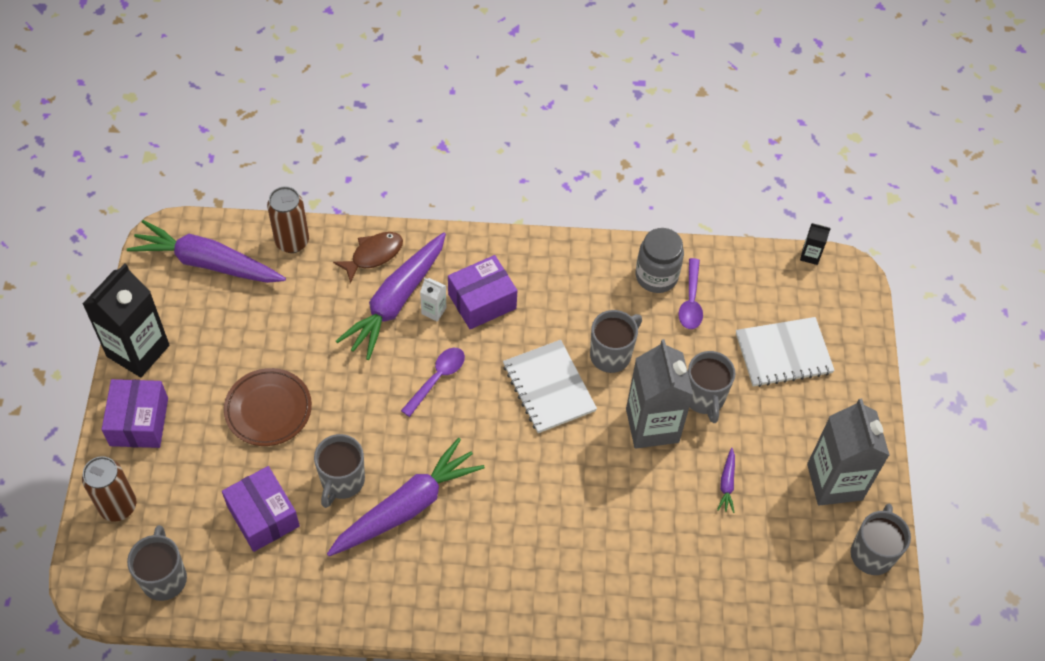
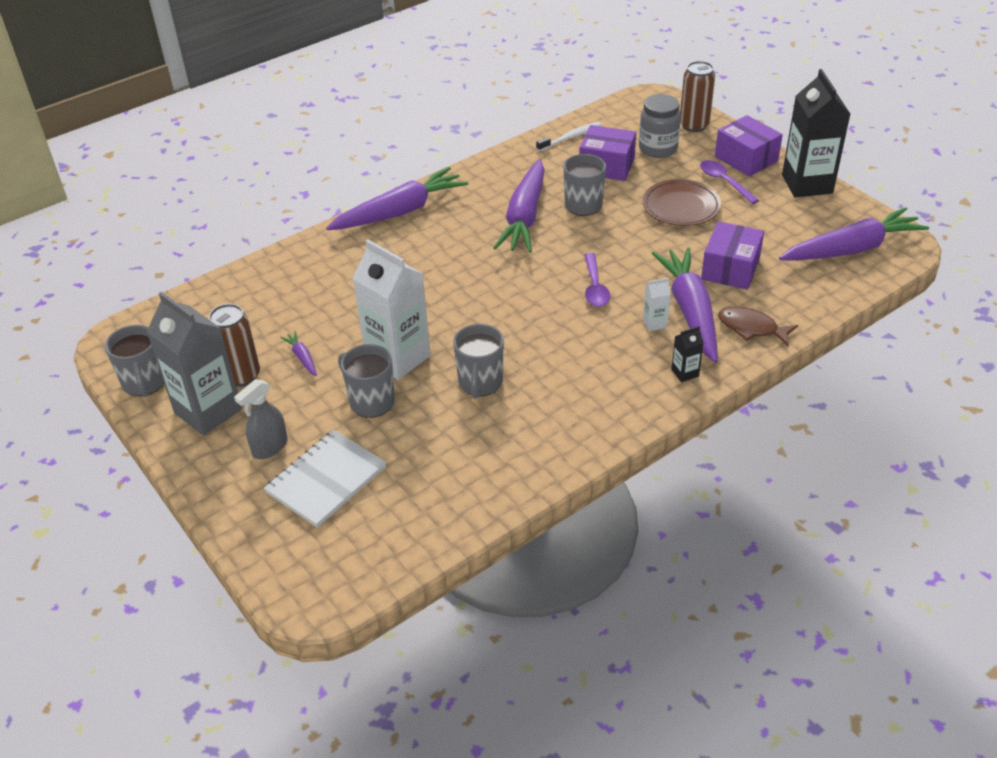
camera: 145 degrees right, 15 degrees down
grey mug [127,525,187,601] -> none
brown can [267,186,309,253] -> brown can moved to [209,304,260,387]
brown fish [333,232,403,283] -> brown fish turned 105 degrees clockwise [718,306,798,346]
purple box [448,255,517,329] -> purple box moved to [701,221,764,290]
white notebook [503,340,597,433] -> none
grey carton [626,339,693,448] -> white carton [352,240,431,380]
grey jar [636,228,684,293] -> grey jar moved to [639,94,681,158]
purple spoon [678,258,703,329] -> purple spoon moved to [700,160,759,204]
black carton [800,223,831,265] -> black carton moved to [671,326,704,382]
none -> grey spray bottle [234,379,288,459]
none -> purple carrot [326,167,468,230]
none -> white toothbrush [536,122,601,151]

